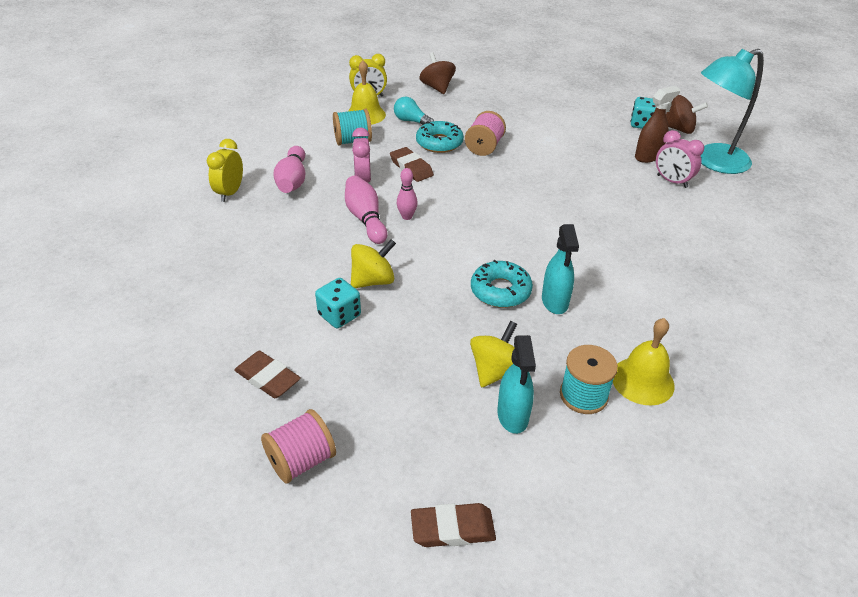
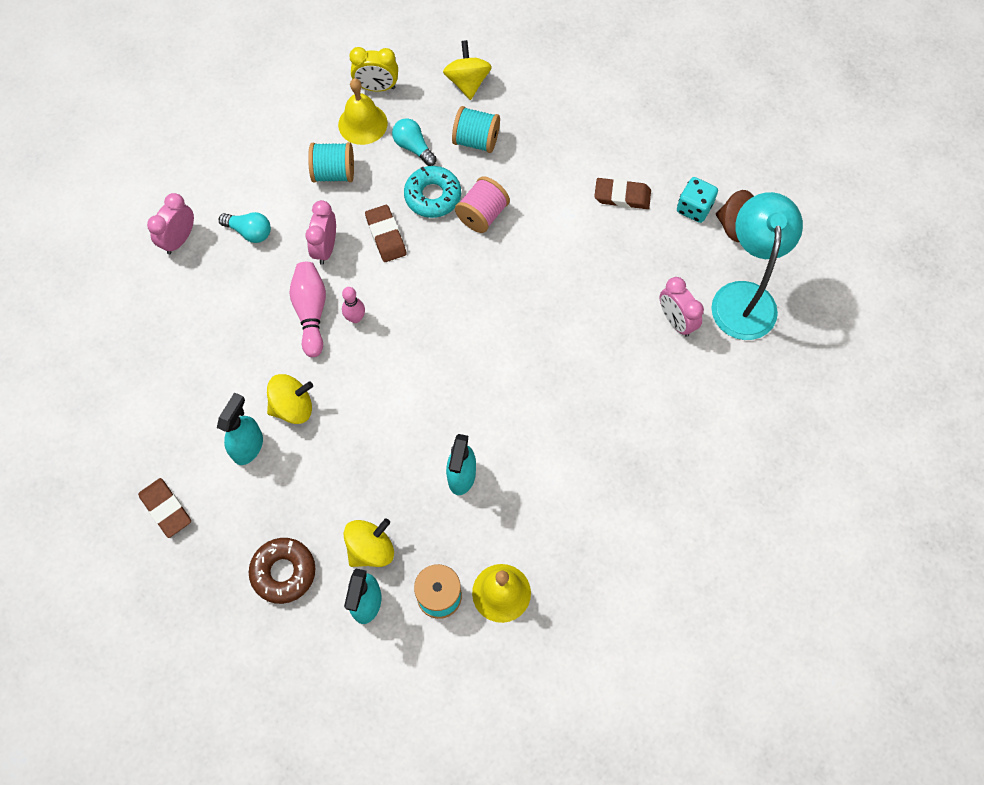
camera: 15 degrees right, 25 degrees up
yellow clock [207,139,243,202] -> pink clock [147,193,194,254]
pink spool [261,409,336,484] -> none
pink bowling pin [274,146,306,193] -> turquoise light bulb [219,212,271,243]
turquoise dice [315,278,361,328] -> turquoise spray bottle [217,392,263,465]
brown eraser [411,503,496,547] -> brown eraser moved to [594,178,651,209]
brown spinning top [419,52,456,94] -> yellow spinning top [443,40,492,100]
turquoise donut [471,260,533,308] -> none
brown spray bottle [635,86,680,163] -> none
turquoise lamp [701,49,764,174] -> turquoise lamp turned 105 degrees clockwise [711,192,803,340]
none -> brown donut [249,538,315,604]
none -> turquoise spool [452,106,500,153]

